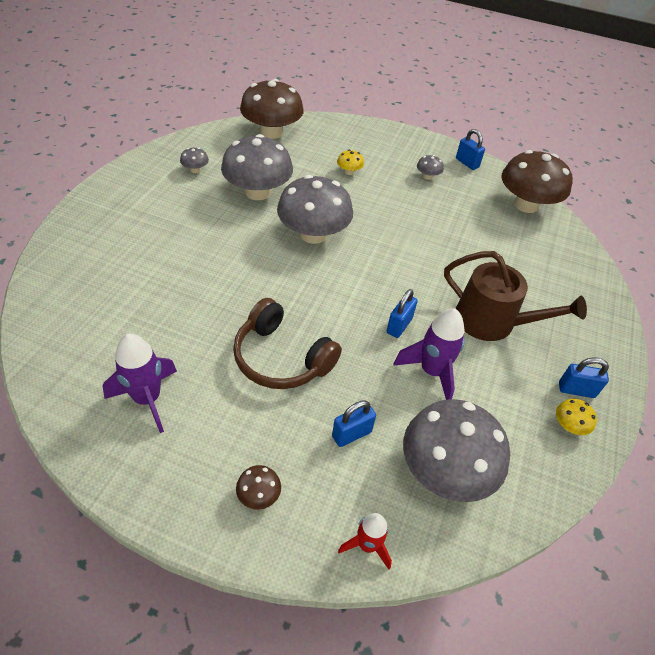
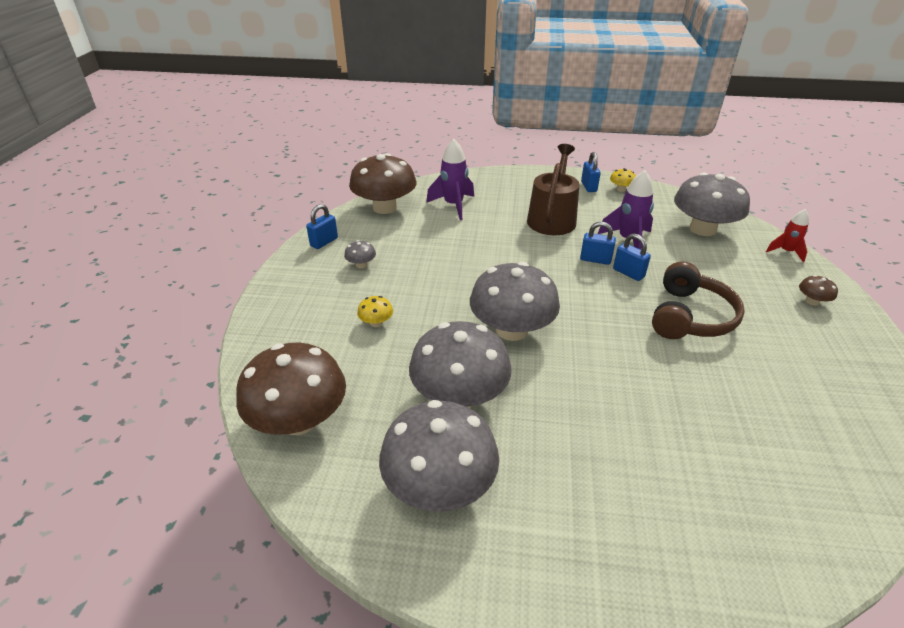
camera: 100 degrees left, 10 degrees down
purple rocket [102,334,177,433] -> purple rocket moved to [426,139,474,220]
grey mushroom [180,147,209,173] -> grey mushroom [379,400,499,512], size x2.42
blue padlock [332,400,376,447] -> blue padlock moved to [613,234,651,281]

